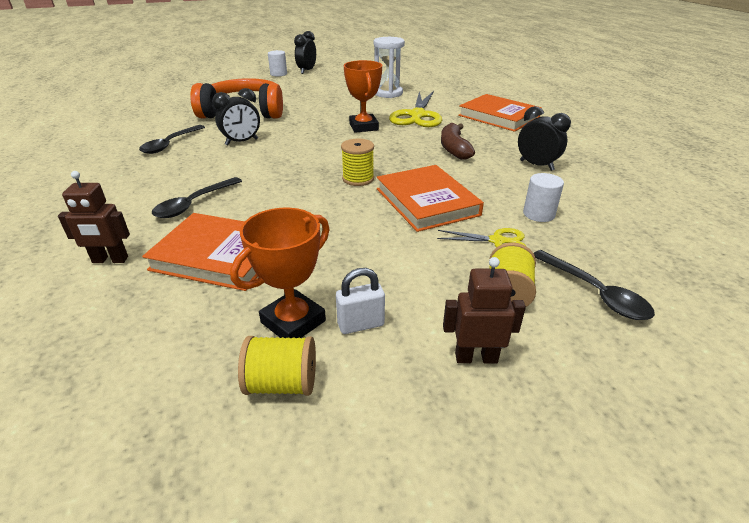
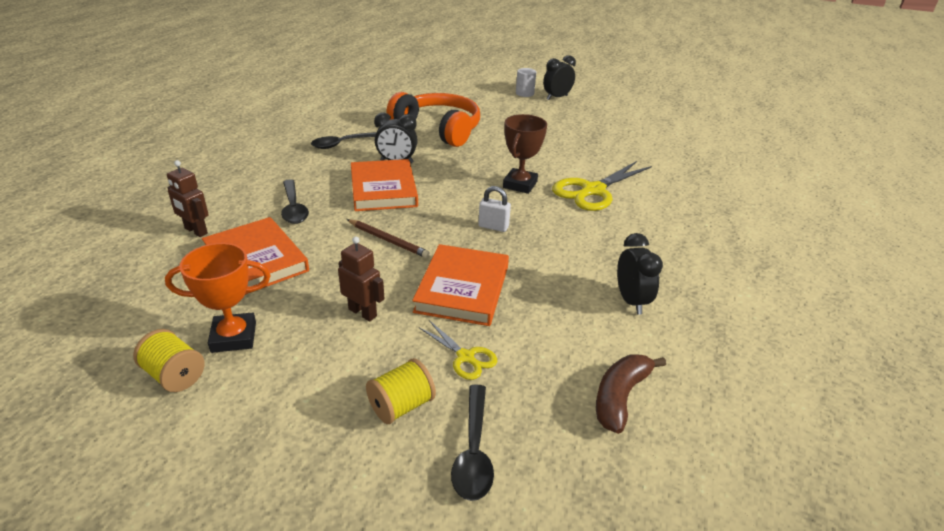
camera: 35 degrees right, 0 degrees up
black spoon [152,177,242,218] -> black spoon turned 90 degrees counterclockwise [281,179,309,224]
white padlock [336,268,385,334] -> white padlock moved to [478,186,511,232]
yellow spool [341,139,374,186] -> none
orange trophy [344,60,382,133] -> brown trophy [503,114,547,194]
white hourglass [374,37,405,98] -> none
brown banana [441,123,475,160] -> brown banana moved to [596,354,666,434]
brown robot [443,257,526,364] -> brown robot moved to [338,237,384,322]
orange book [458,94,542,132] -> orange book moved to [351,159,418,211]
white cylinder [523,173,564,222] -> none
none -> brown pencil [347,219,430,258]

